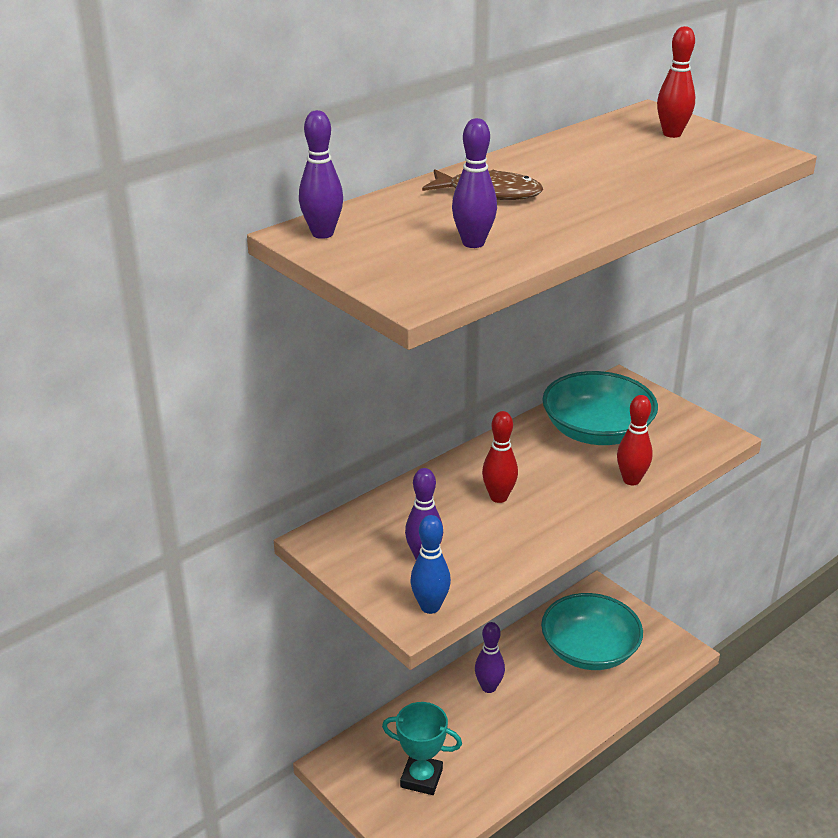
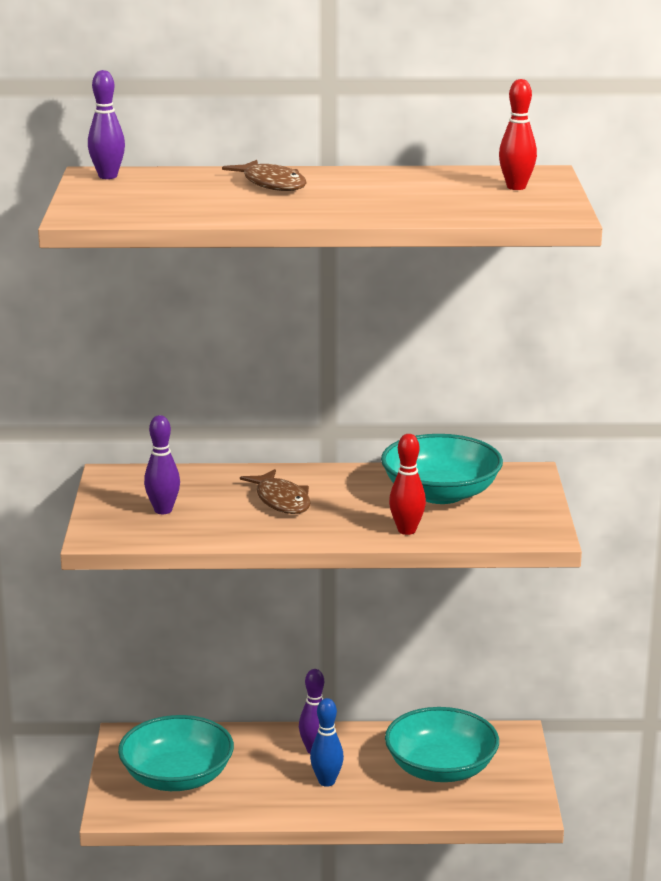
camera: 40 degrees right, 10 degrees down
turquoise trophy [382,702,462,795] -> turquoise bowl [118,715,234,791]
blue bowling pin [410,515,451,614] -> blue bowling pin moved to [310,698,344,787]
purple bowling pin [452,118,497,248] -> none
red bowling pin [482,411,518,503] -> brown fish [240,469,311,514]

